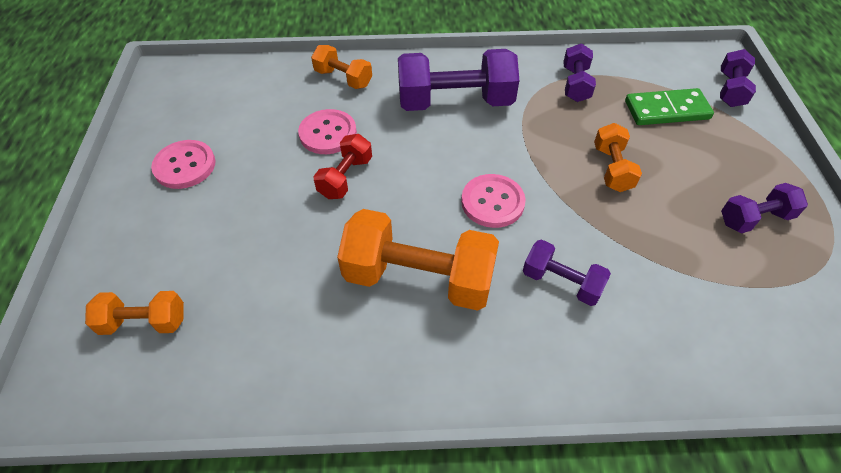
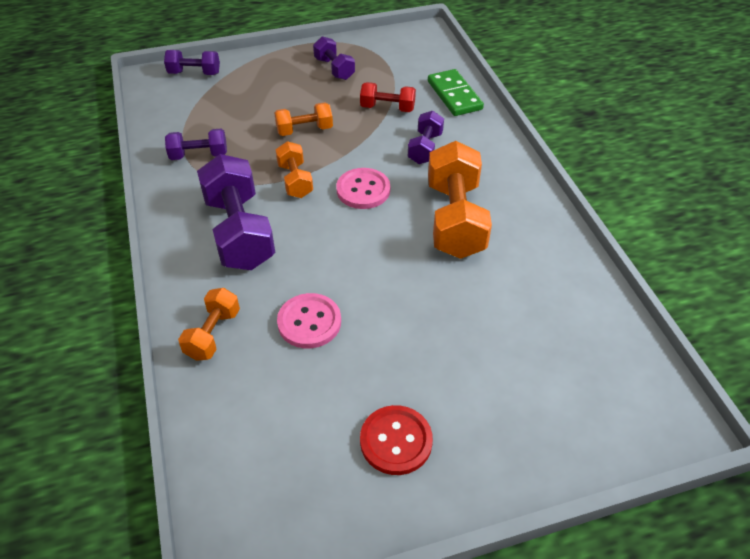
camera: 105 degrees left, 5 degrees down
orange dumbbell [85,291,184,335] -> orange dumbbell moved to [276,141,313,198]
pink button [151,140,215,189] -> red button [360,405,433,475]
red dumbbell [313,134,372,199] -> red dumbbell moved to [360,82,416,112]
green domino [625,88,714,125] -> green domino moved to [428,69,484,116]

